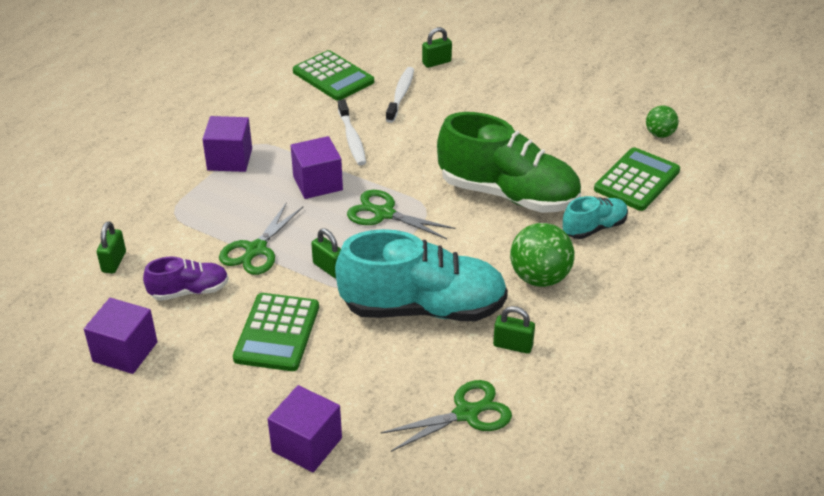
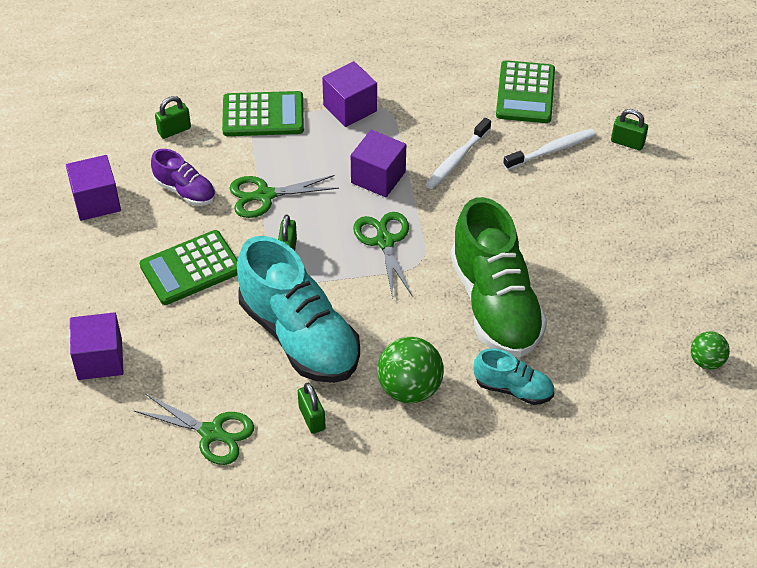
camera: 50 degrees right, 10 degrees up
green calculator [594,147,680,211] -> green calculator moved to [222,91,304,136]

